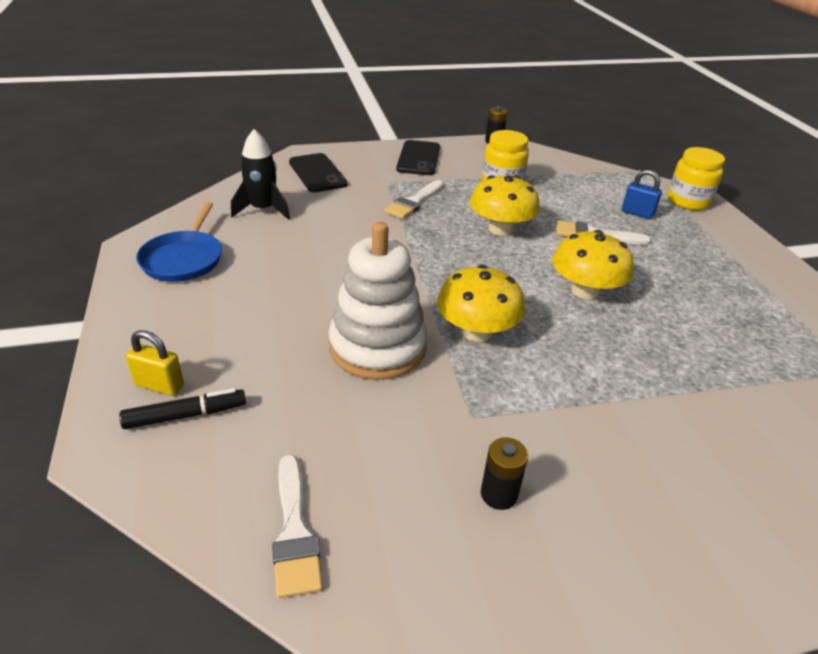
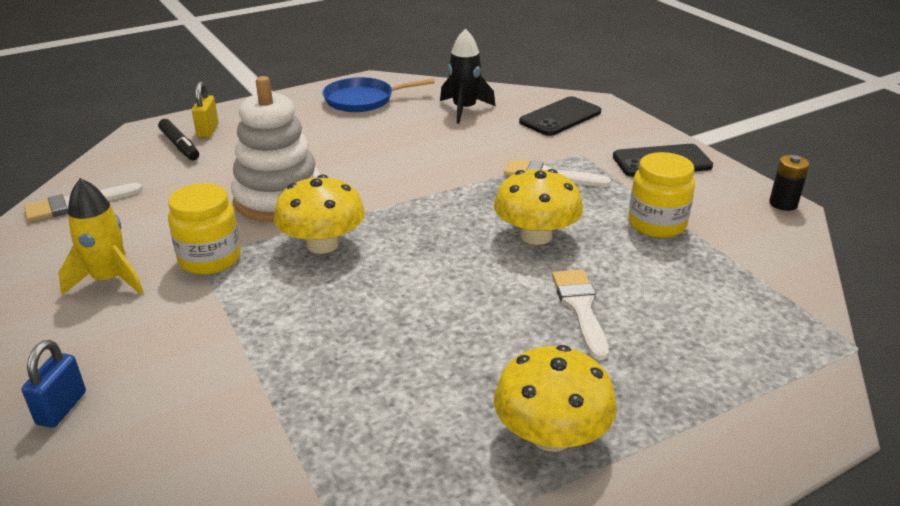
camera: 75 degrees right, 5 degrees down
black battery [481,437,528,510] -> yellow rocket [58,178,144,295]
yellow mushroom [552,230,634,299] -> yellow mushroom moved to [494,345,617,452]
blue padlock [622,169,662,219] -> blue padlock moved to [22,340,86,428]
yellow jar [667,147,725,210] -> yellow jar moved to [168,183,241,275]

